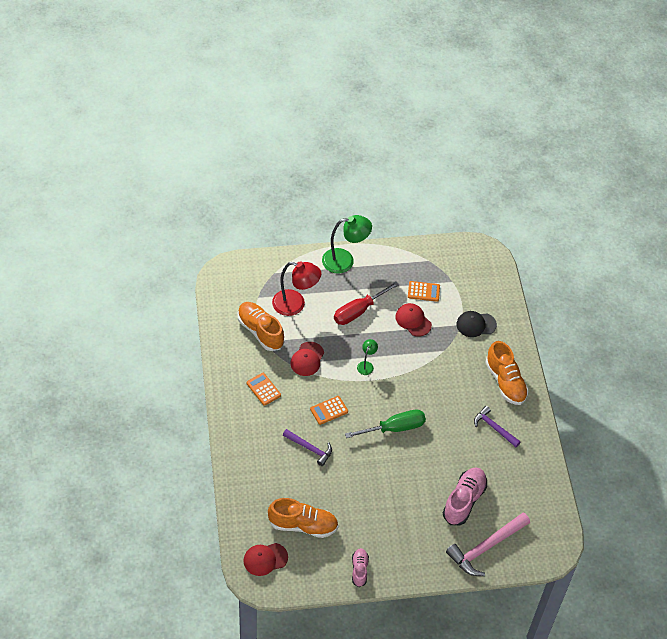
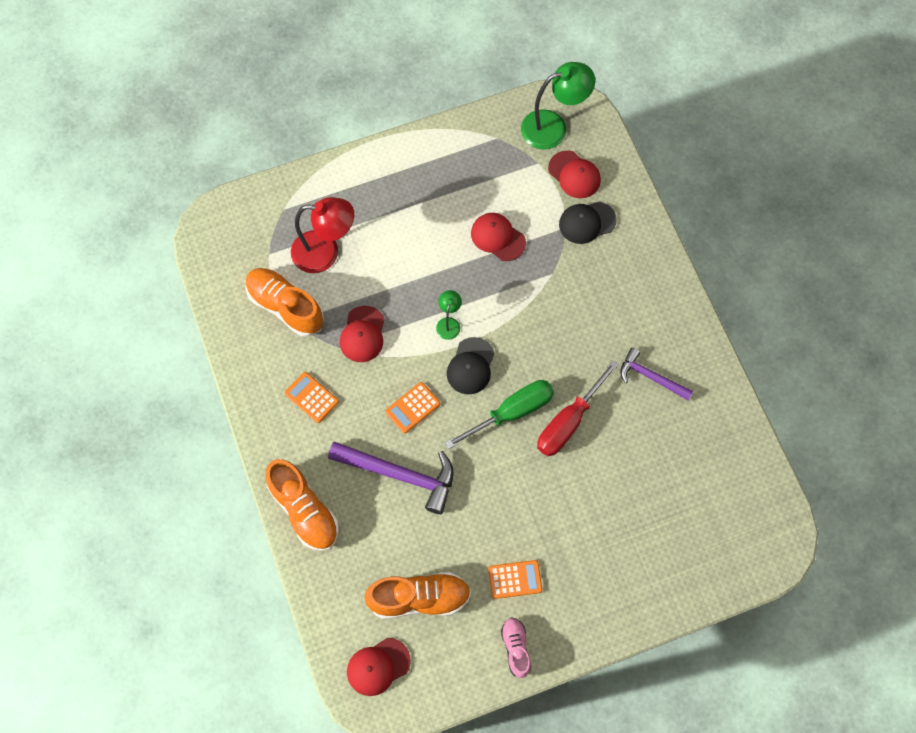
camera: 10 degrees left, 15 degrees up
purple hammer [283,429,332,466] -> purple hammer [328,442,454,514], size x1.64
green lamp [322,215,372,274] -> green lamp moved to [521,62,595,150]
red screwdriver [334,281,399,325] -> red screwdriver moved to [537,360,619,456]
orange calculator [408,281,440,302] -> orange calculator moved to [488,560,543,599]
pink shoe [443,467,487,525] -> none
pink hammer [446,513,530,576] -> none
orange shoe [485,341,529,405] -> orange shoe moved to [265,459,339,551]
none -> black cap [447,337,495,394]
none -> red cap [548,150,601,198]

